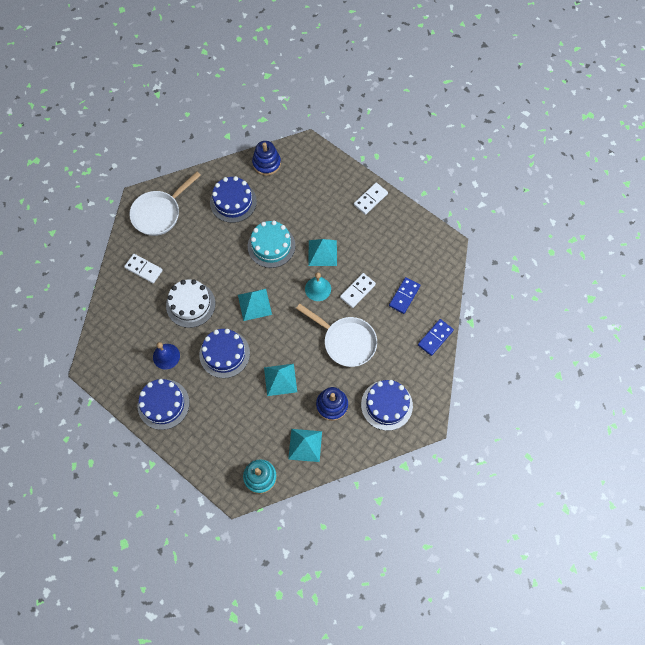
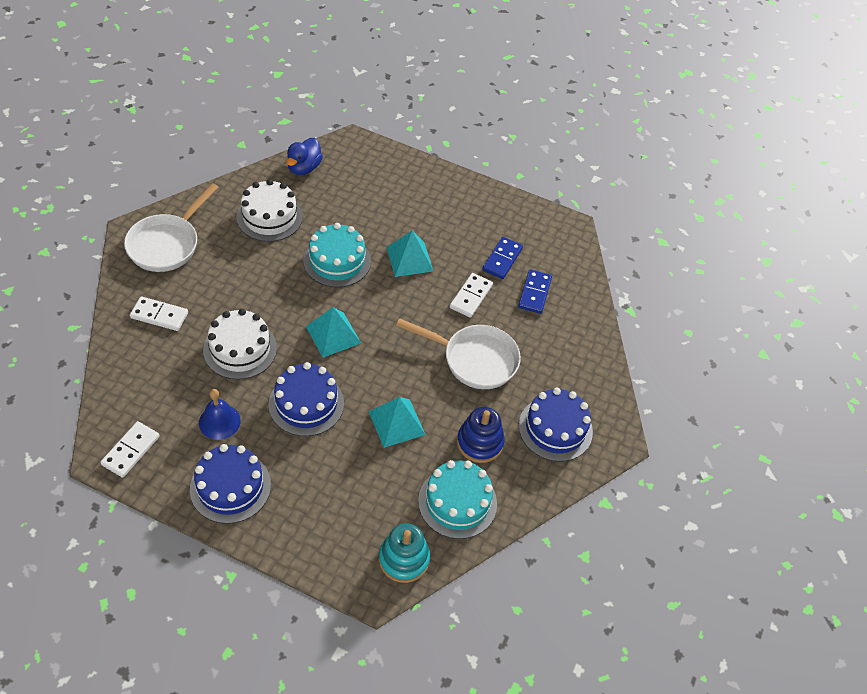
camera: 20 degrees left, 15 degrees down
blue cake [210,176,257,223] -> white cake [236,179,303,242]
blue stacking toy [252,141,281,176] -> blue duck [286,138,323,175]
turquoise pyramid [288,429,322,462] -> turquoise cake [418,460,497,539]
turquoise bell [305,272,331,301] -> none
white domino [354,183,388,215] -> white domino moved to [100,421,159,478]
blue domino [418,319,454,356] -> blue domino moved to [482,237,523,279]

